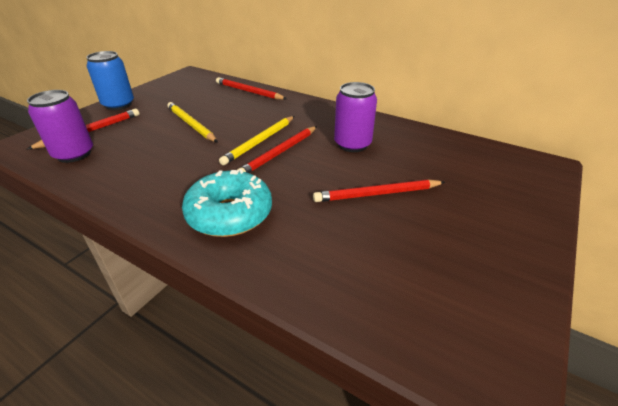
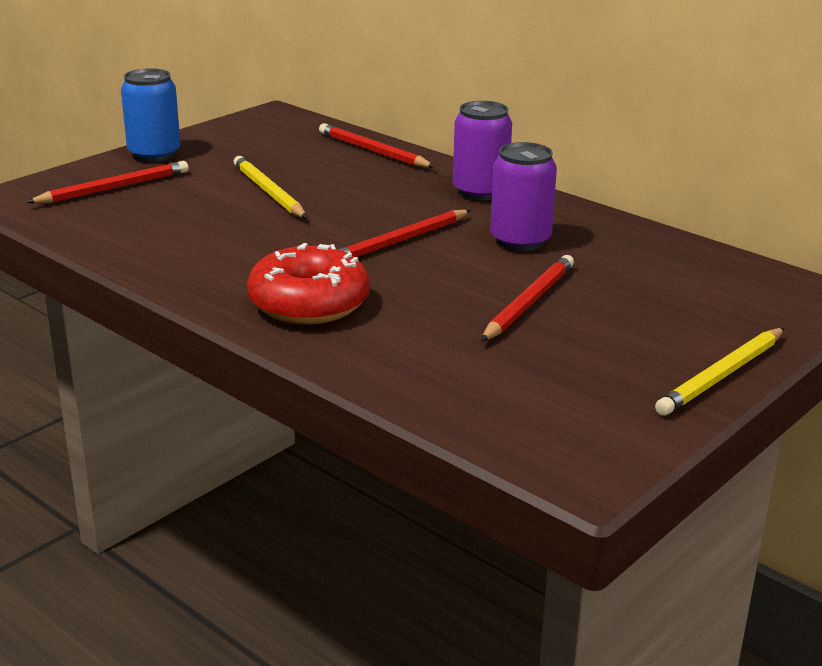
camera: 10 degrees right, 10 degrees down
purple can [27,90,93,163] -> purple can moved to [453,101,512,200]
turquoise donut [182,169,272,237] -> red donut [247,243,370,324]
yellow pencil [219,116,294,165] -> yellow pencil moved to [655,328,784,416]
red pencil [313,179,445,202] -> red pencil turned 120 degrees clockwise [481,255,574,341]

